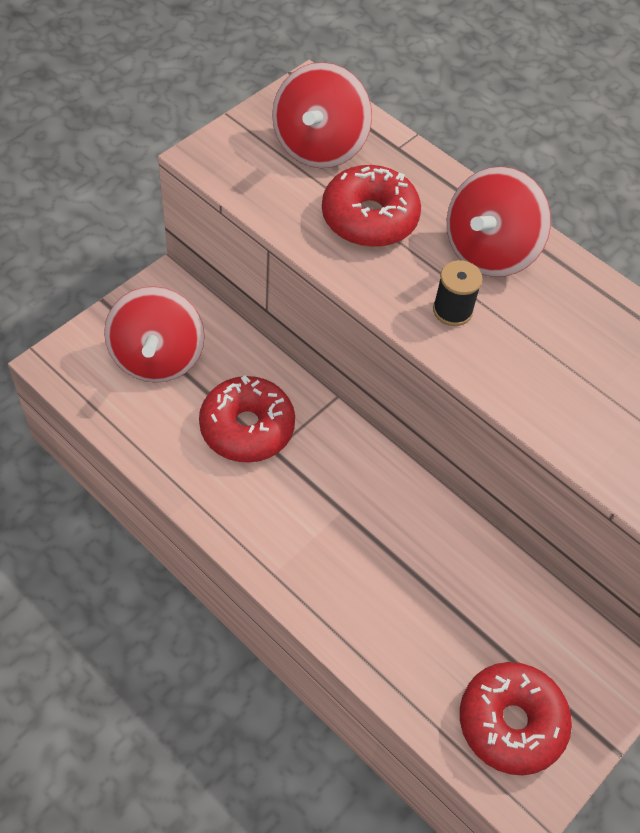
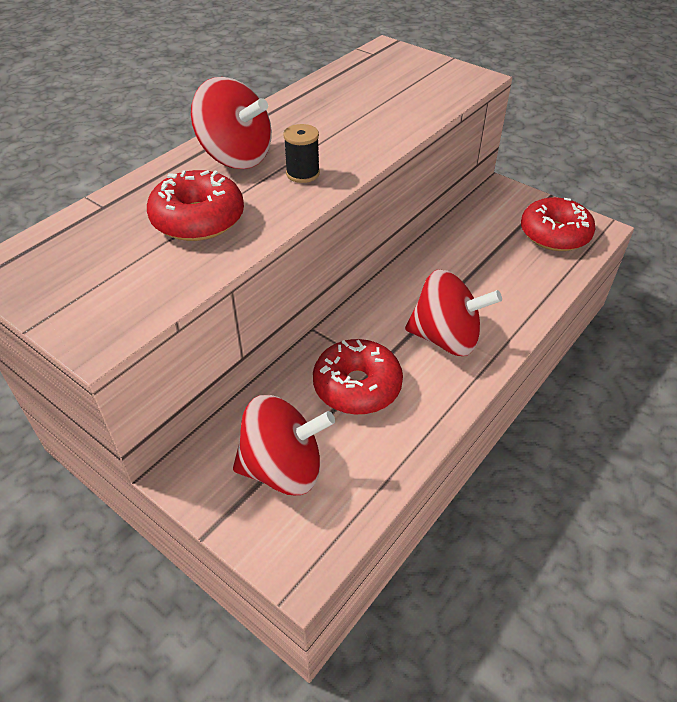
camera: 90 degrees left, 10 degrees down
red spinning top [272,62,372,168] -> red spinning top moved to [405,269,502,356]

